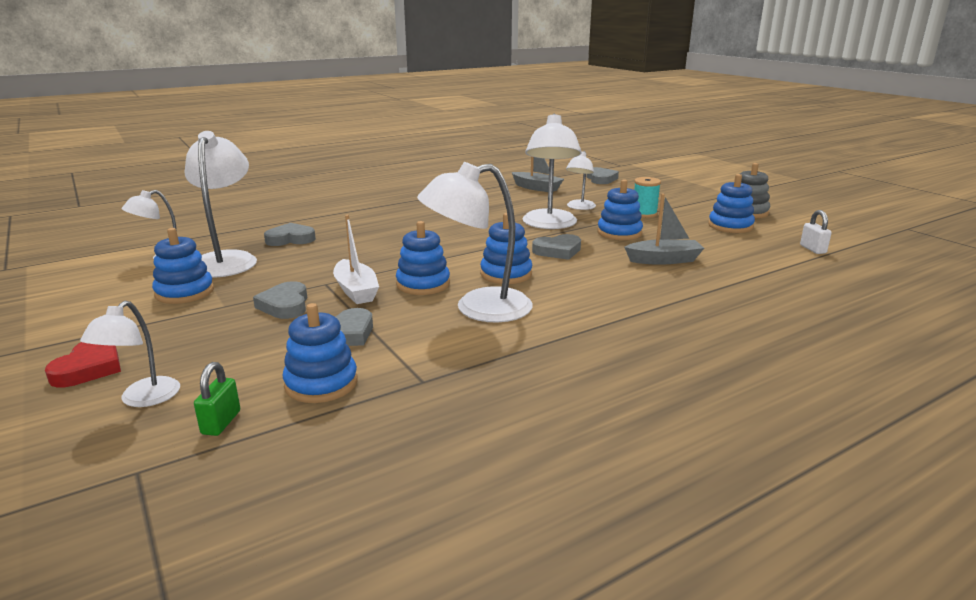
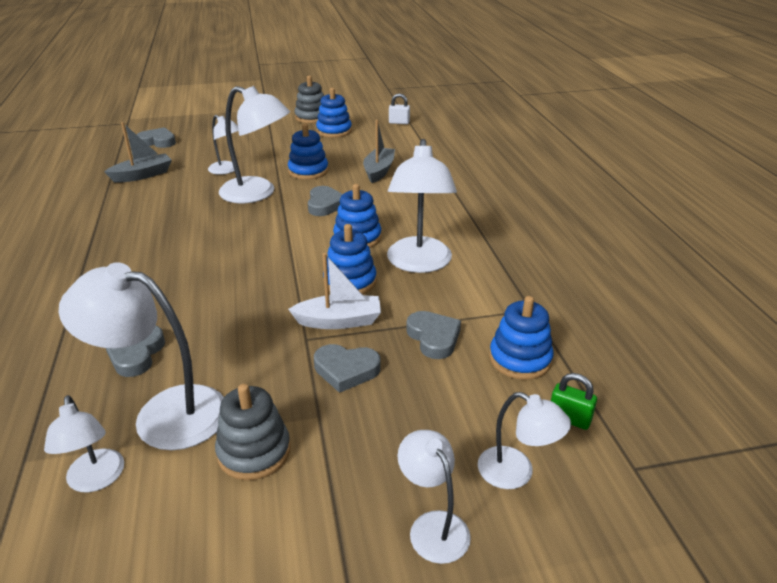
camera: 70 degrees left, 10 degrees up
red heart [45,342,121,387] -> white lamp [398,430,471,564]
blue stacking toy [152,228,214,304] -> grey stacking toy [215,384,291,480]
turquoise spool [634,177,661,218] -> none

